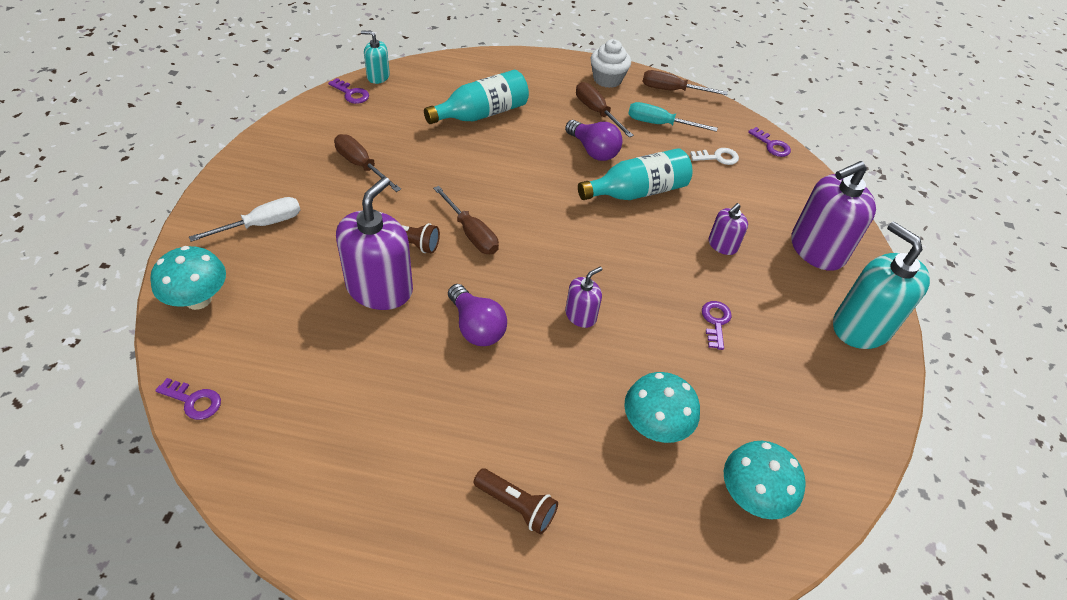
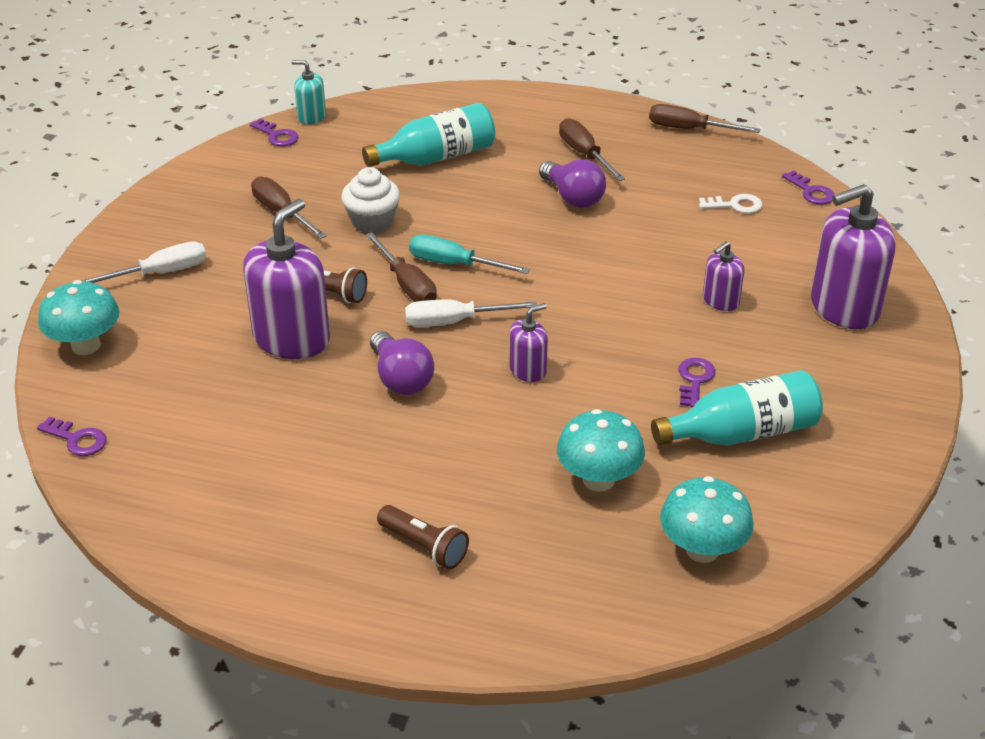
camera: 10 degrees right, 10 degrees down
turquoise bottle [578,148,693,200] -> turquoise bottle moved to [651,370,823,446]
white cupcake [591,39,631,88] -> white cupcake moved to [341,167,400,233]
turquoise screwdriver [628,102,718,132] -> turquoise screwdriver moved to [409,235,530,274]
turquoise soap dispenser [833,222,930,349] -> none
none -> white screwdriver [405,300,537,327]

